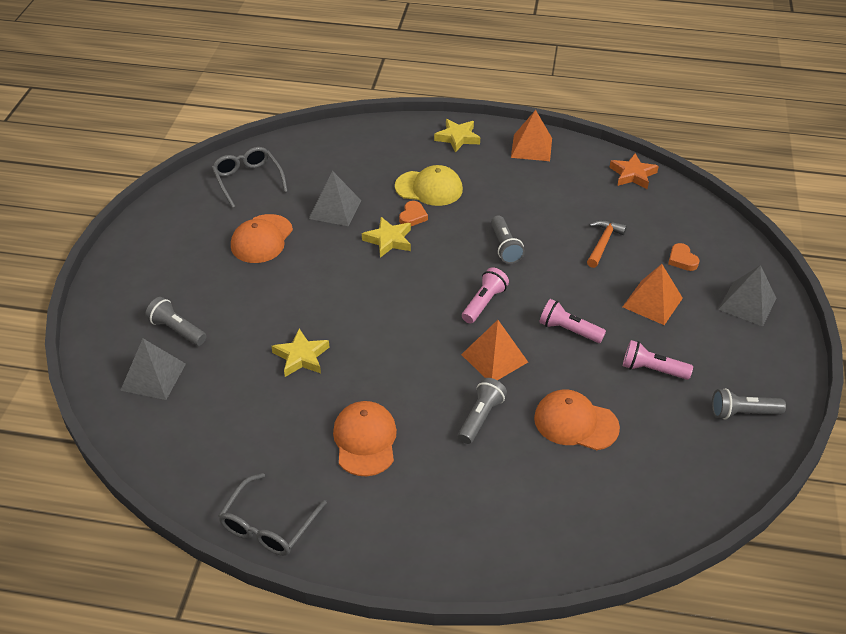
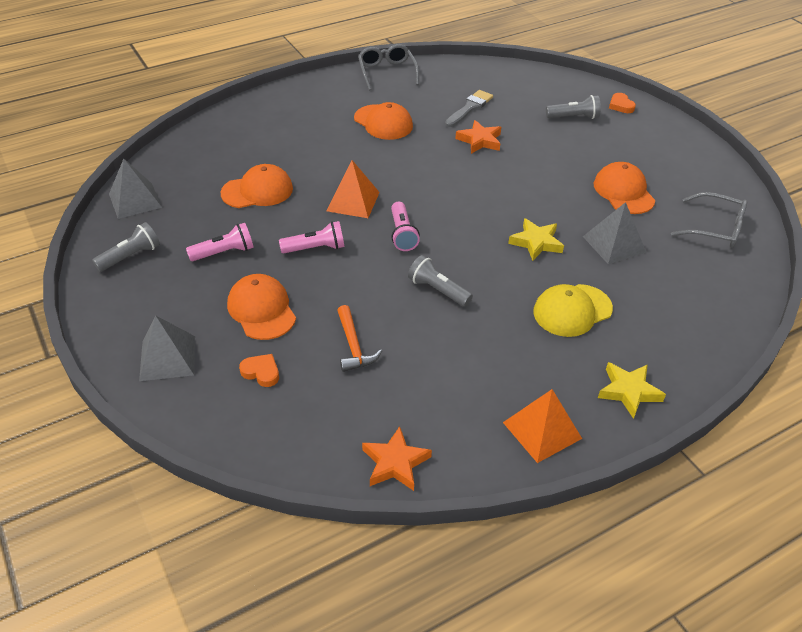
camera: 140 degrees right, 0 degrees up
grey pyramid [120,339,186,400] -> grey pyramid moved to [109,159,162,219]
yellow star [271,329,329,377] -> orange star [455,120,501,154]
orange heart [399,201,428,226] -> orange heart moved to [609,93,636,113]
grey flashlight [458,378,507,444] -> none
orange pyramid [623,264,683,325] -> orange cap [227,274,296,340]
none -> grey brush [445,90,493,127]

